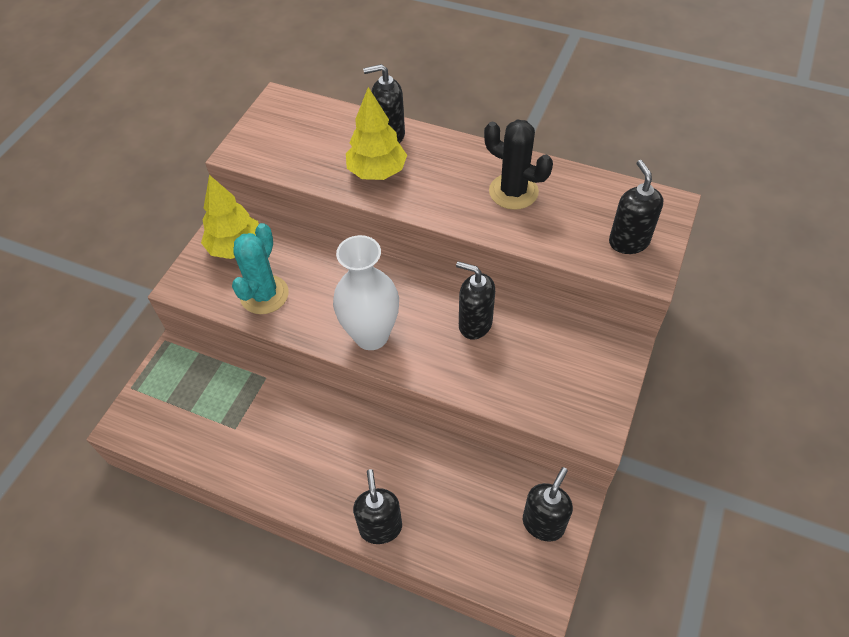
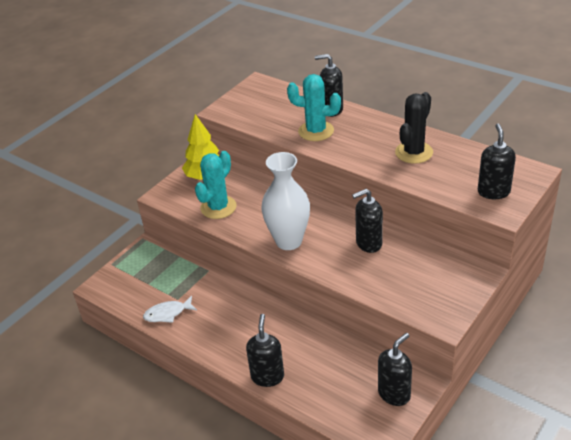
camera: 15 degrees right, 15 degrees down
yellow tree [346,87,407,180] -> turquoise cactus [287,74,341,141]
black soap dispenser [456,261,495,340] -> black soap dispenser turned 60 degrees counterclockwise [352,189,383,253]
black cactus [484,120,553,210] -> black cactus turned 75 degrees clockwise [395,92,433,164]
none -> white fish [143,296,197,323]

